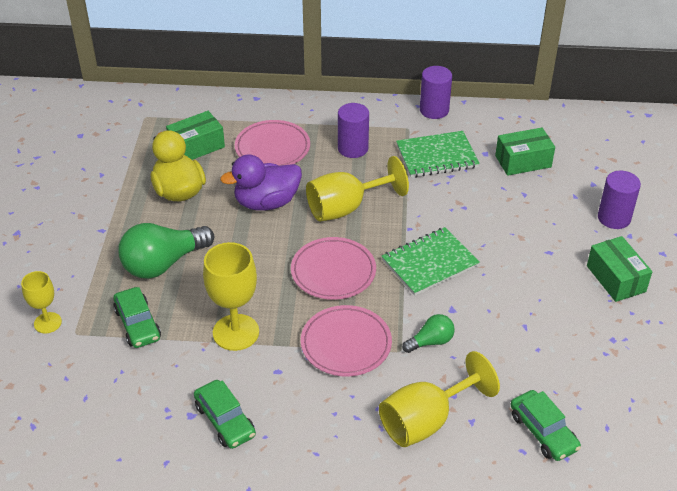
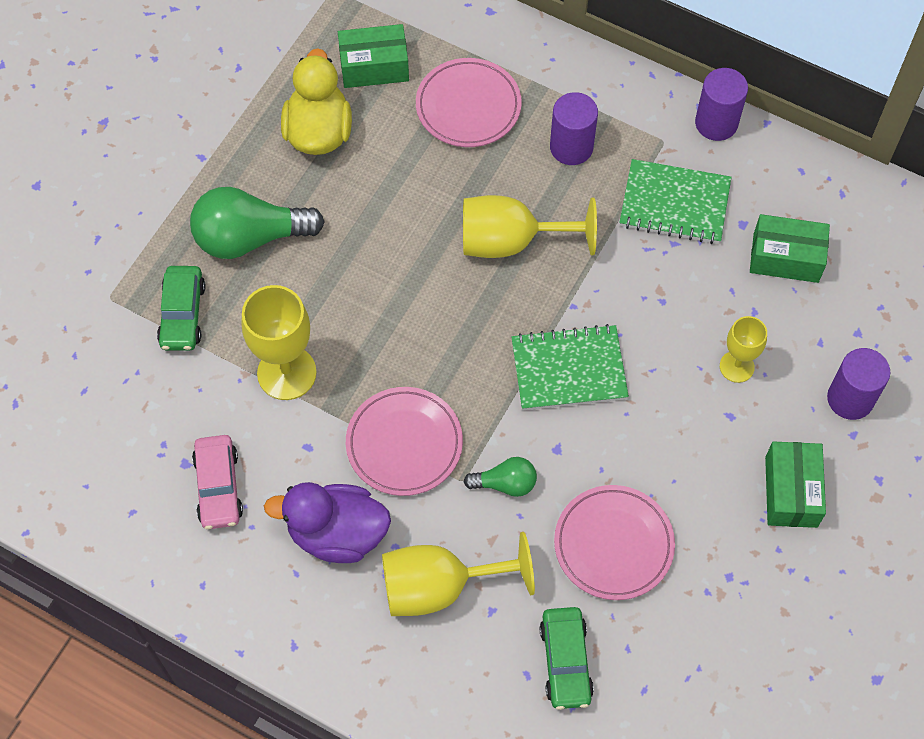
camera: 25 degrees right, 20 degrees up
yellow goblet [21,271,62,334] -> yellow goblet moved to [720,316,767,383]
green car [194,380,256,449] -> pink car [192,435,243,529]
purple duck [220,154,302,211] -> purple duck moved to [264,482,391,563]
pink plate [291,237,376,300] -> pink plate moved to [554,485,675,600]

